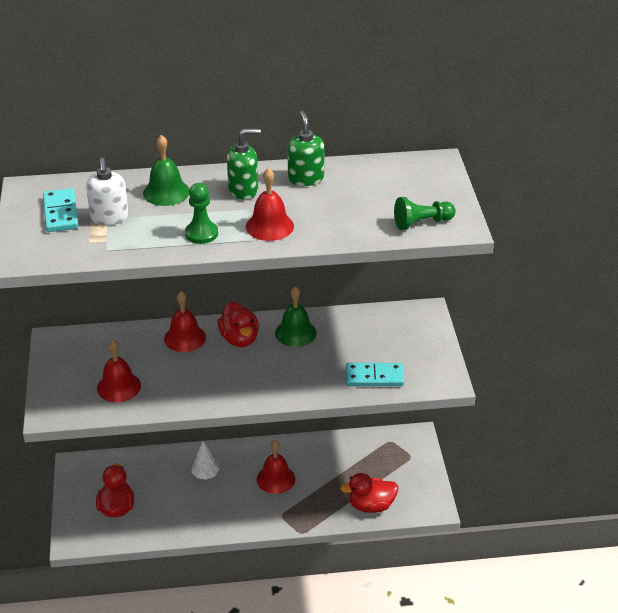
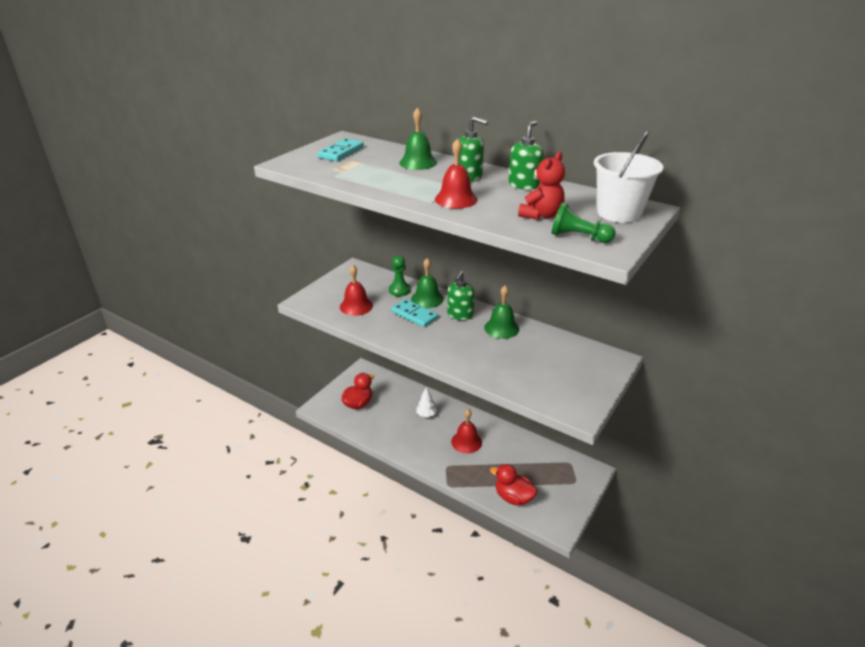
camera: 40 degrees right, 5 degrees down
white soap dispenser [86,158,129,225] -> none
red bell [164,291,206,352] -> green bell [411,258,444,308]
green pawn [185,183,218,244] -> green pawn moved to [389,255,410,296]
red duck [217,301,259,347] -> green soap dispenser [447,271,475,320]
turquoise domino [346,363,404,386] -> turquoise domino moved to [391,299,438,327]
none -> red teddy bear [518,152,565,220]
none -> white bucket [594,130,664,223]

